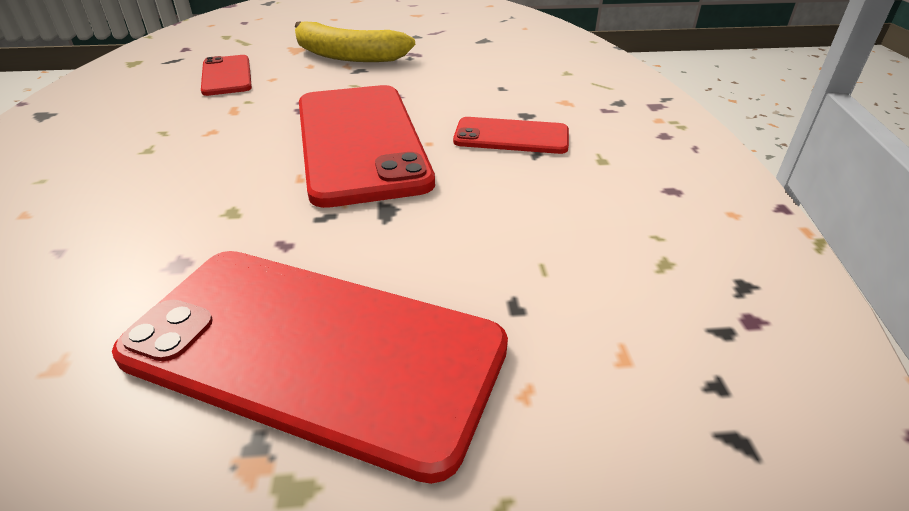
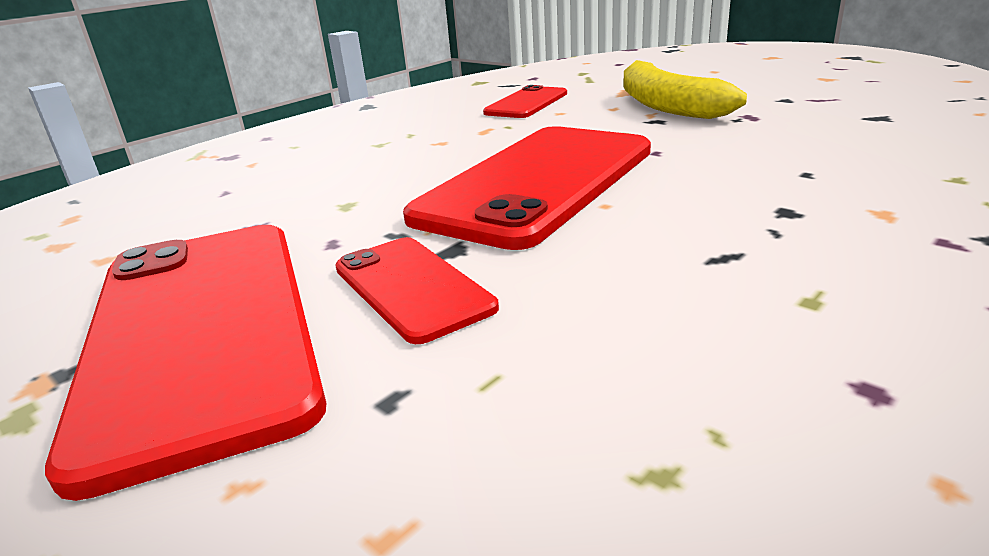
camera: 50 degrees right, 10 degrees down
red phone [453,117,569,154] -> red phone moved to [335,237,499,344]

